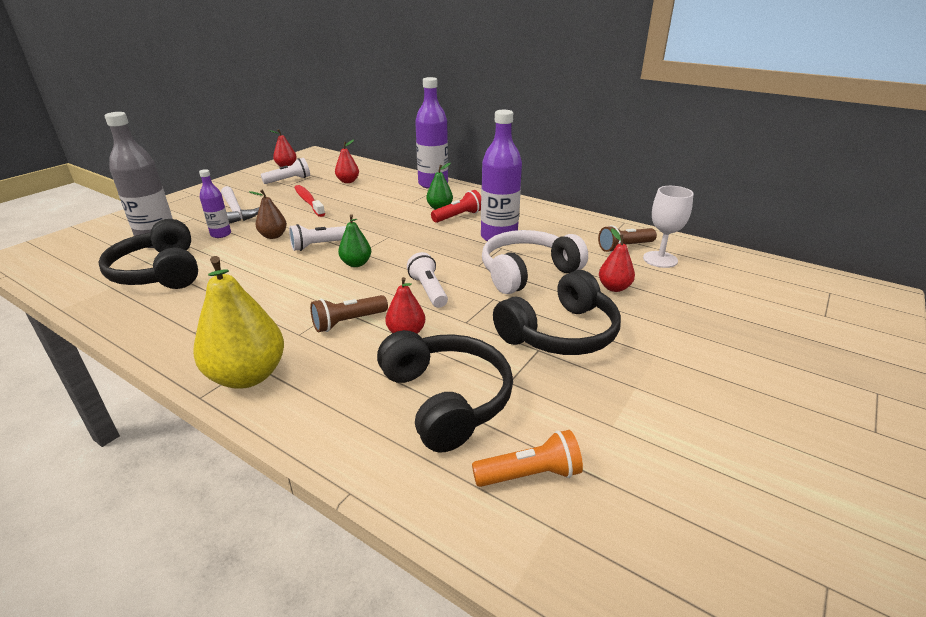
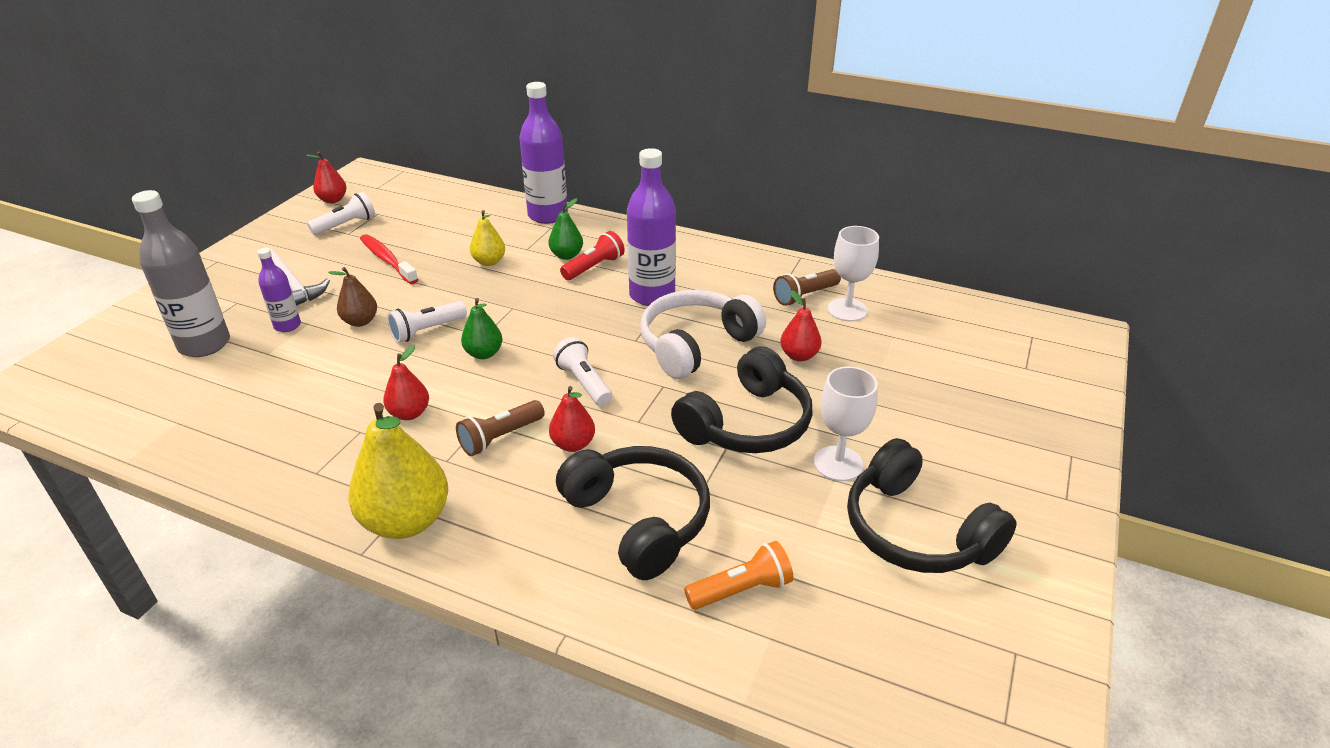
camera: 10 degrees left, 5 degrees up
black headphones [98,219,198,289] -> black headphones moved to [847,438,1017,573]
red pear [335,140,359,183] -> red pear moved to [383,345,429,420]
none -> yellow pear [470,210,505,266]
none -> white goblet [814,366,878,481]

